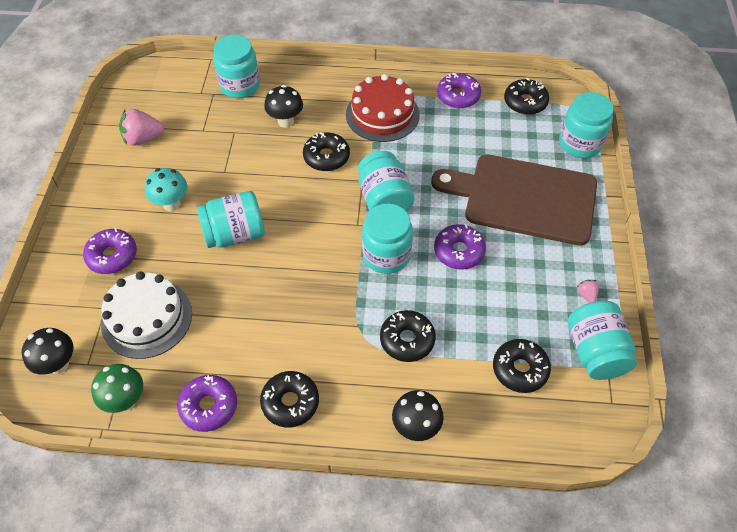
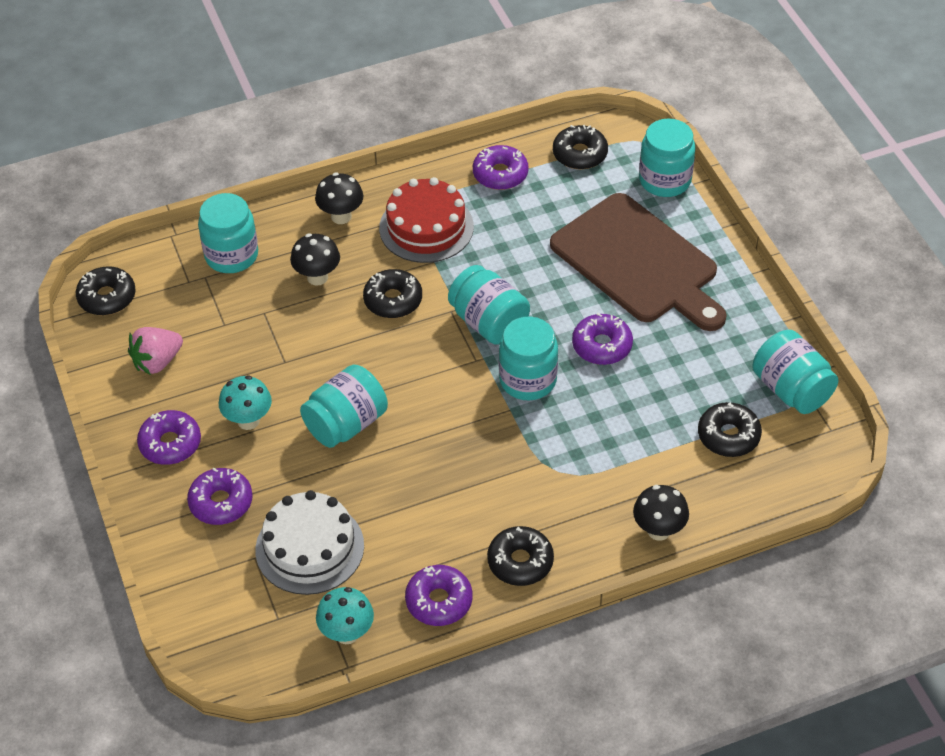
camera: 25 degrees left, 5 degrees down
black mushroom [22,328,73,375] -> black mushroom moved to [315,172,363,224]
green mushroom [91,364,143,413] -> turquoise mushroom [316,587,374,644]
black donut [380,310,436,362] -> black donut moved to [76,266,136,315]
brown cutting board [431,154,597,246] -> brown cutting board turned 120 degrees counterclockwise [550,193,727,331]
pink strawberry [577,280,599,303] -> none
none -> purple donut [137,410,201,465]

